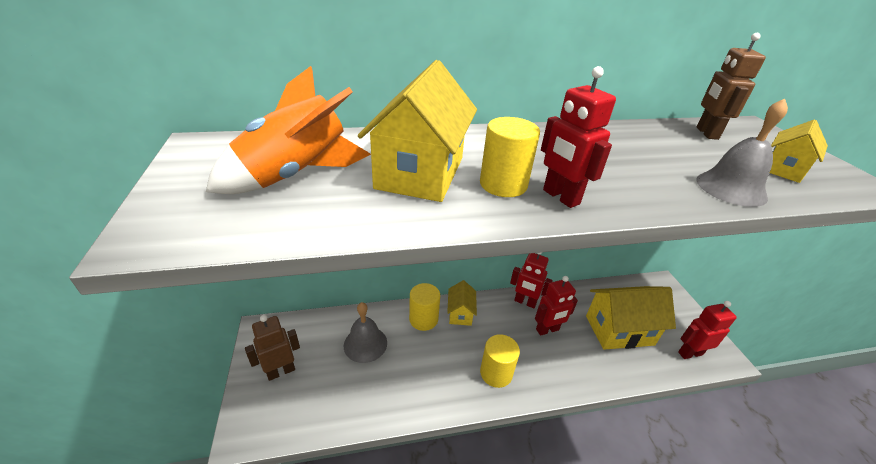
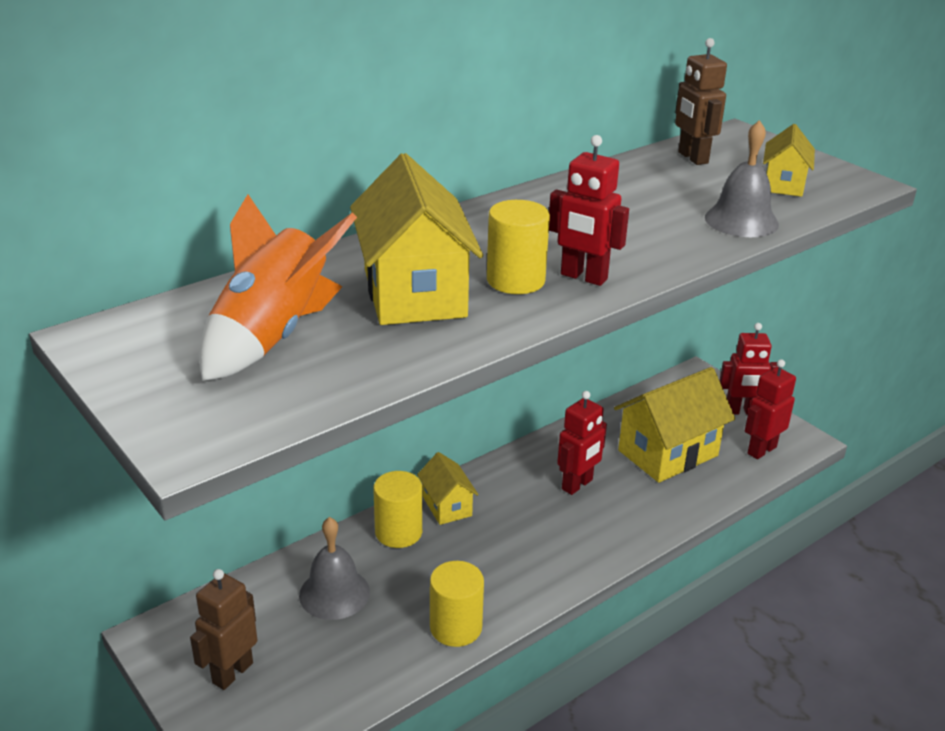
camera: 25 degrees left, 5 degrees down
yellow cylinder [480,334,520,388] -> yellow cylinder moved to [430,561,484,647]
red robot [510,252,553,308] -> red robot moved to [720,323,778,415]

